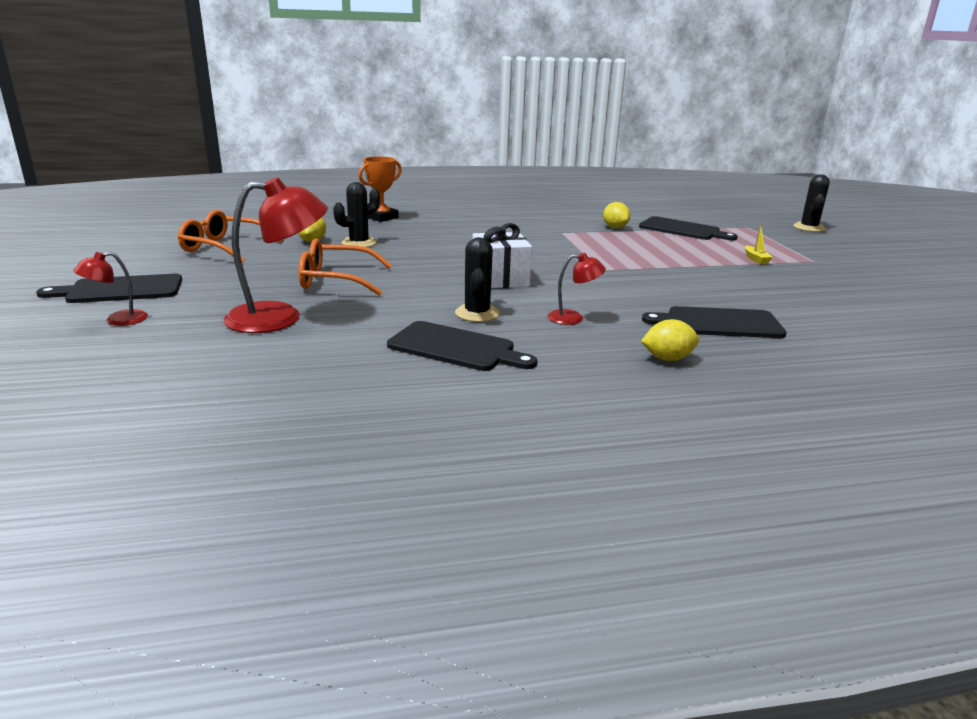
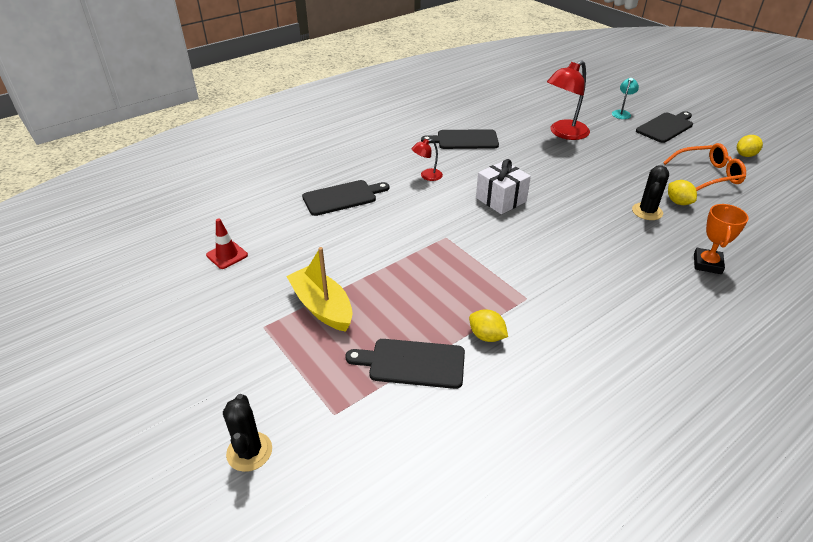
camera: 155 degrees right, 15 degrees up
red lamp [73,252,148,326] -> turquoise lamp [612,78,639,119]
orange glasses [299,238,392,296] -> none
black cactus [455,237,500,322] -> none
yellow lemon [641,319,699,361] -> yellow lemon moved to [737,135,763,157]
yellow boat [745,224,773,264] -> yellow boat [286,247,353,332], size x2.33
none -> red traffic cone [206,218,248,269]

